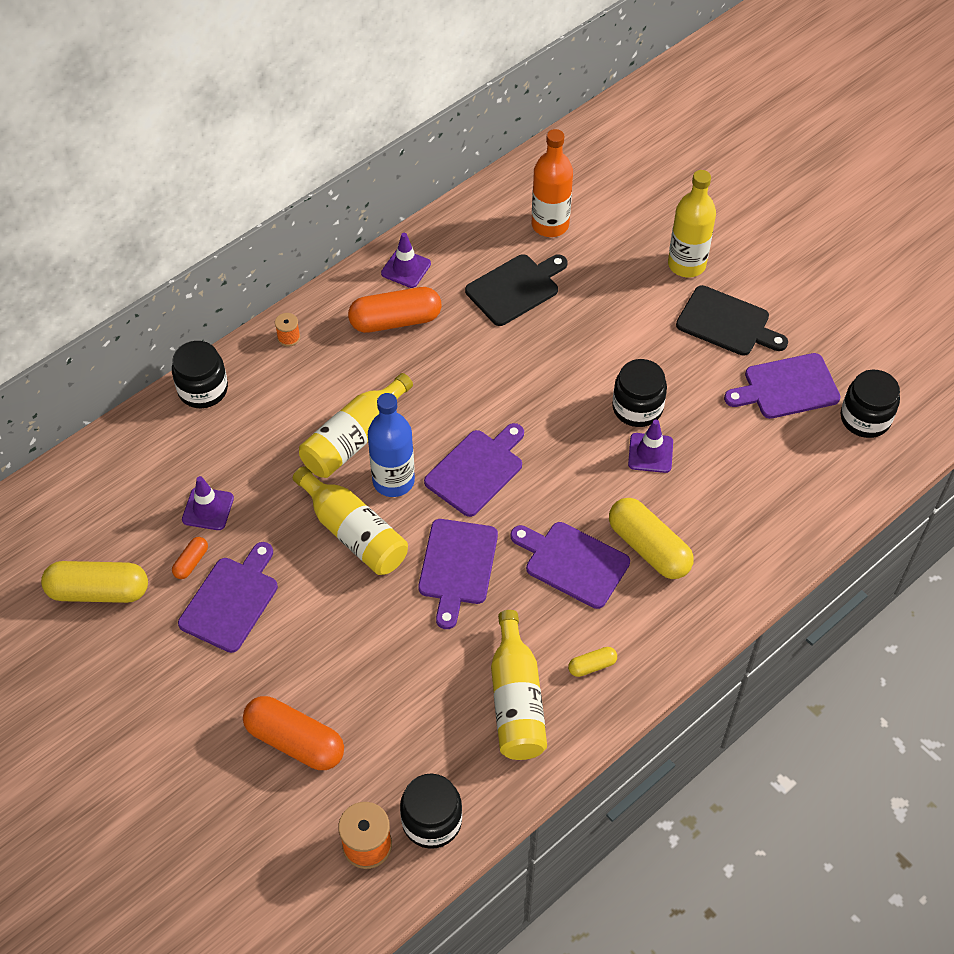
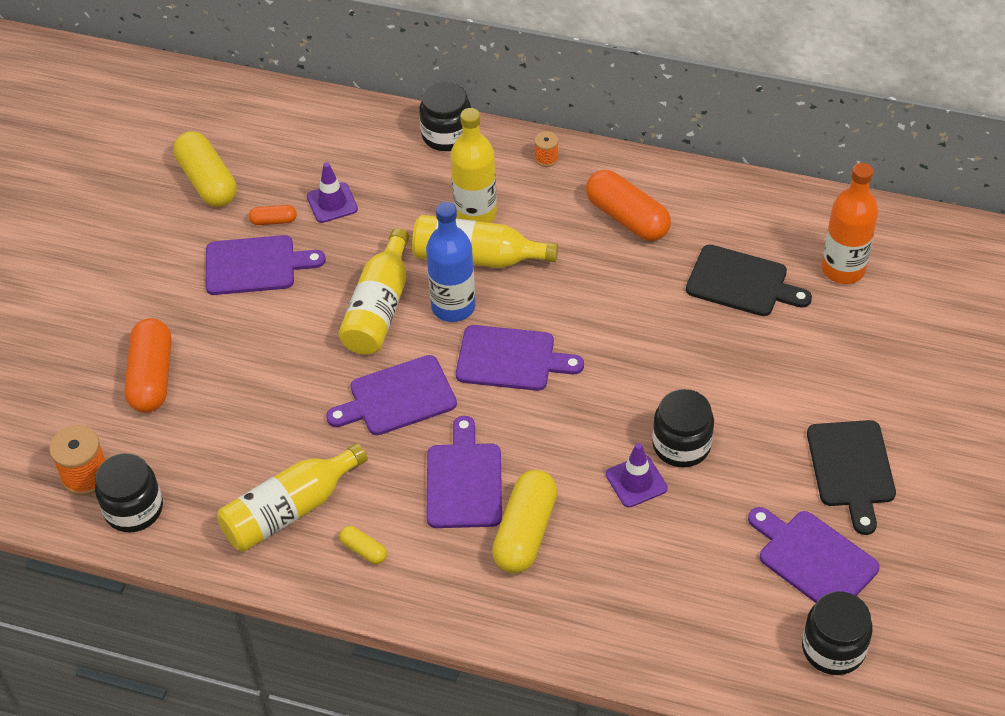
camera: 60 degrees right, 5 degrees down
purple traffic cone [381,233,431,288] -> none
yellow bottle [668,170,716,278] -> yellow bottle moved to [450,108,497,223]

